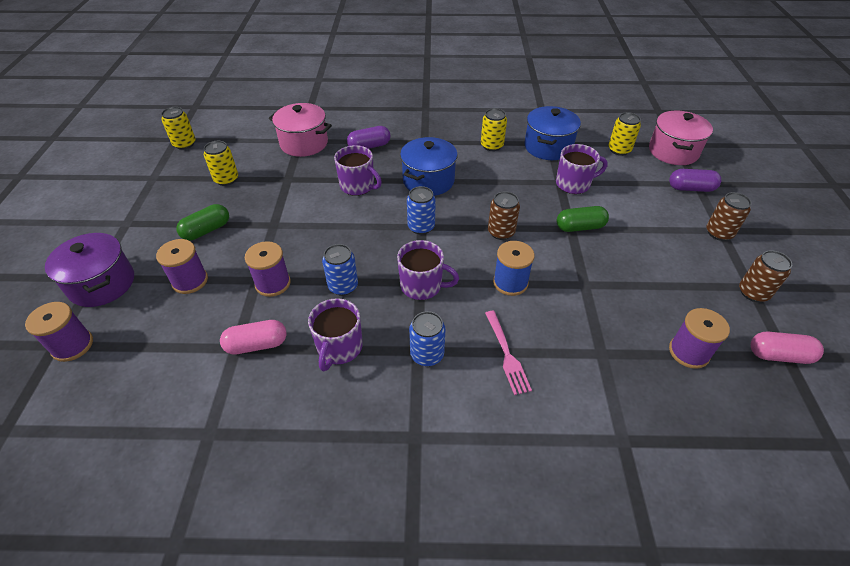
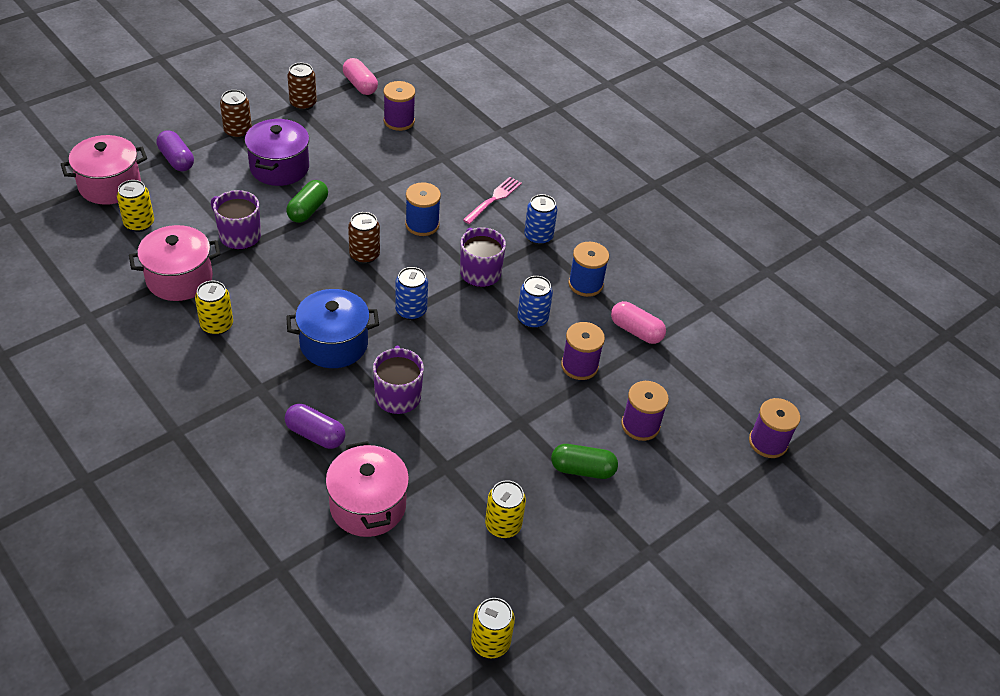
camera: 135 degrees left, 0 degrees up
purple pot [45,233,134,307] -> purple pot moved to [245,119,309,186]
purple mug [308,298,363,371] -> blue spool [568,242,609,297]
blue pot [524,106,581,160] -> pink pot [129,225,221,301]
green capsule [557,206,609,232] -> green capsule turned 75 degrees clockwise [286,180,328,223]

